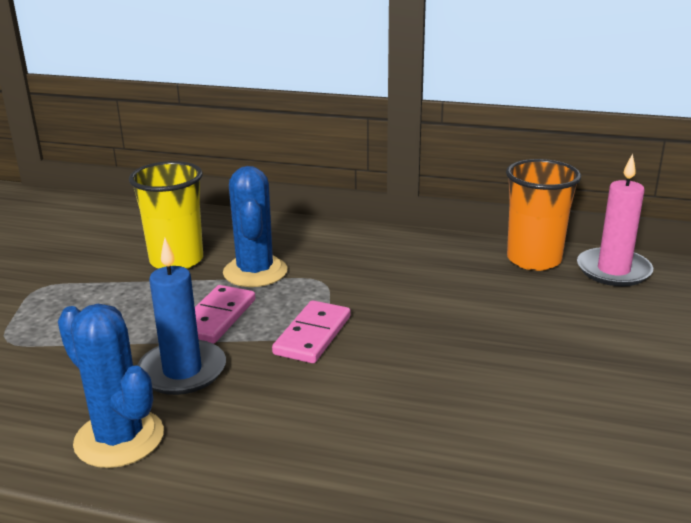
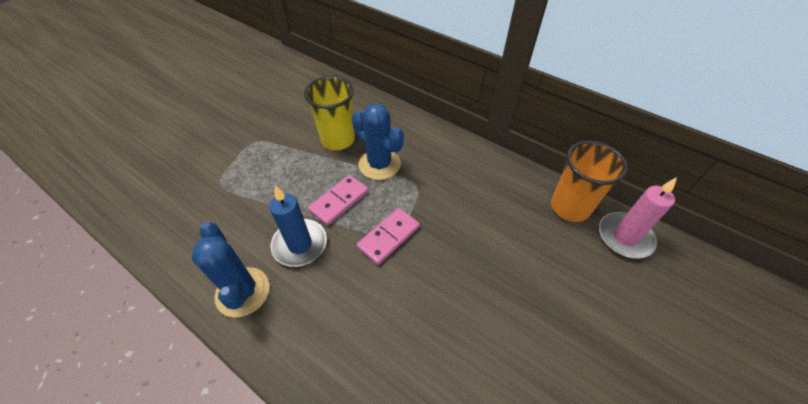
camera: 20 degrees right, 25 degrees up
blue cactus [223,166,288,287] -> blue cactus turned 60 degrees counterclockwise [352,103,404,180]

